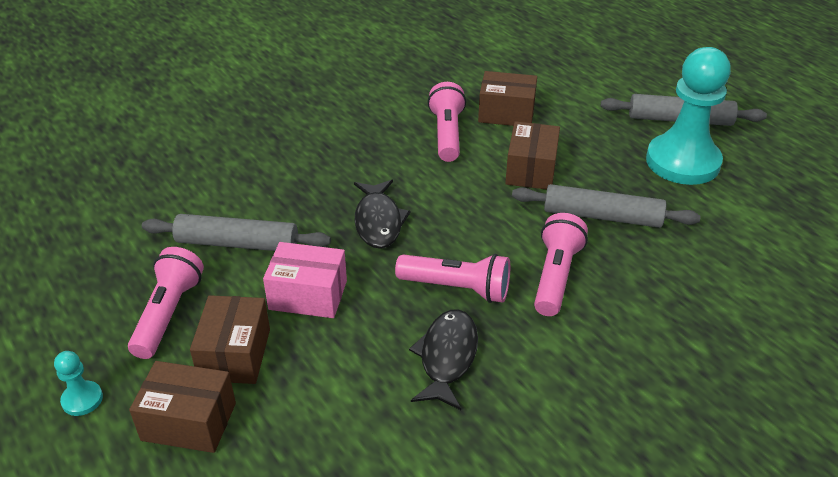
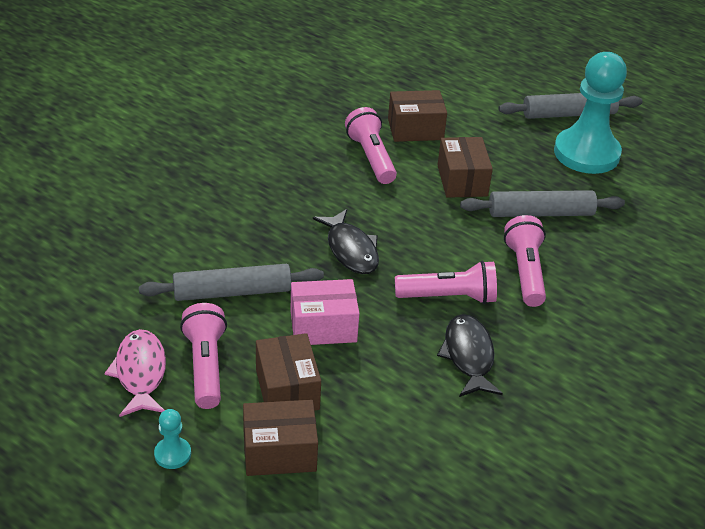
camera: 20 degrees left, 0 degrees up
none -> pink fish [105,329,166,417]

